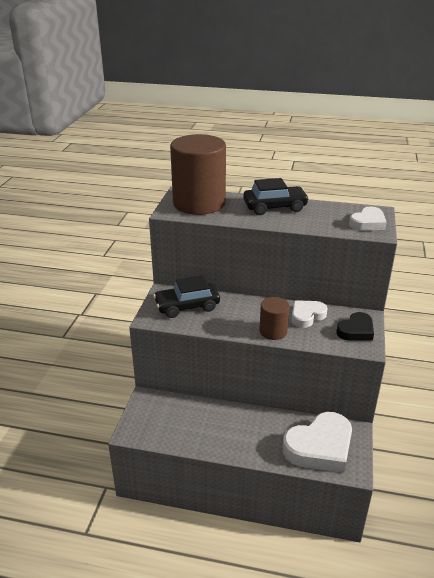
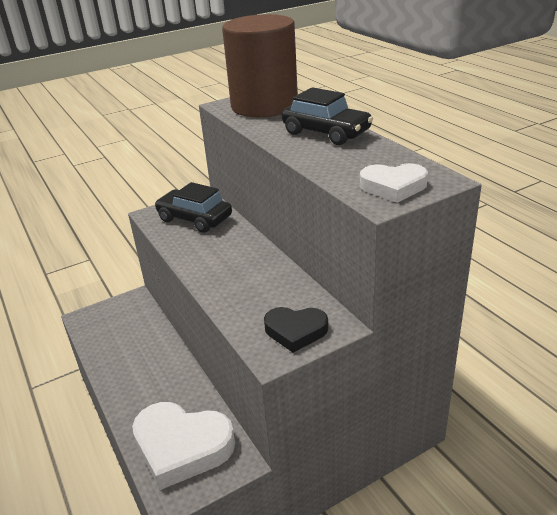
camera: 50 degrees right, 0 degrees up
brown cylinder [259,297,290,340] -> none
white heart [291,300,328,328] -> none

